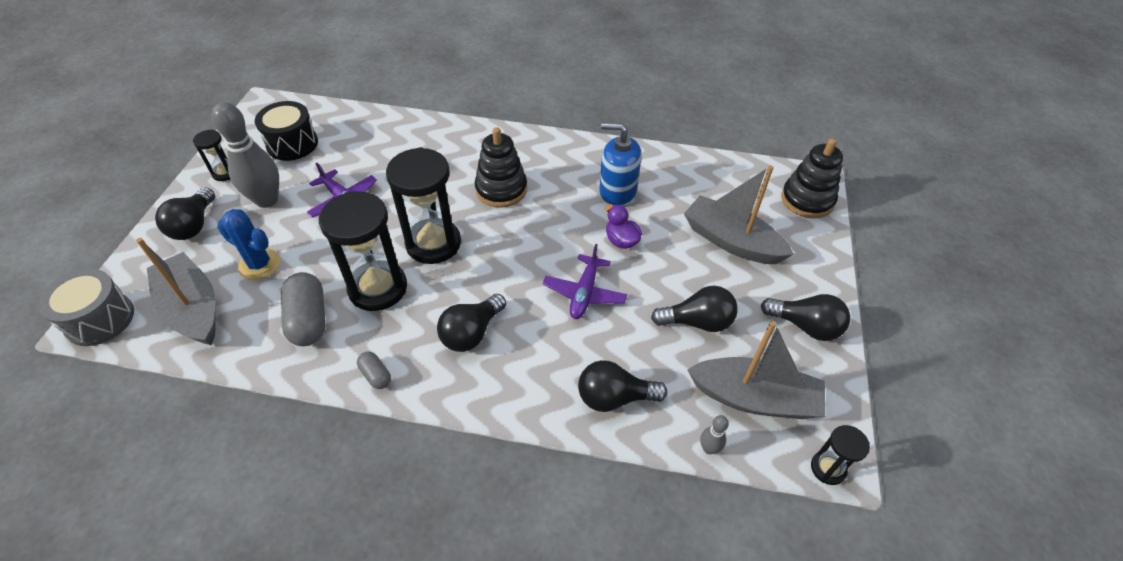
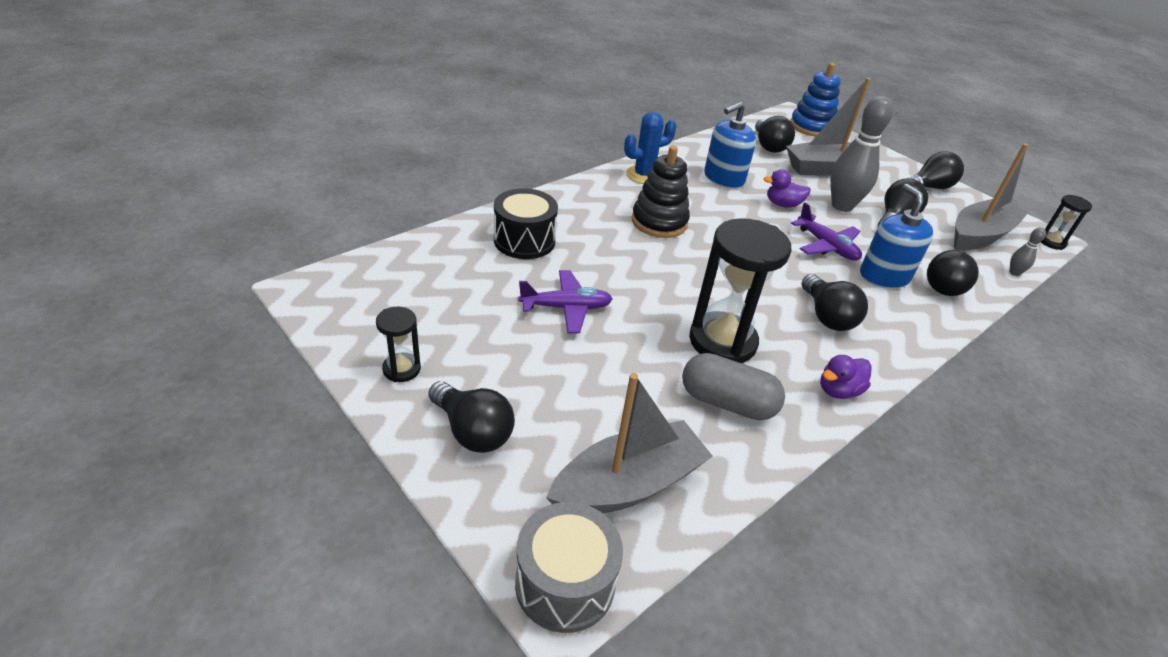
camera: 55 degrees left, 10 degrees down
grey boat [136,238,216,345] -> grey boat turned 150 degrees clockwise [546,373,713,513]
grey bowling pin [212,102,279,208] -> grey bowling pin moved to [830,96,893,212]
blue cactus [217,209,281,280] -> blue cactus moved to [624,111,676,184]
black drum [255,101,318,161] -> black drum moved to [494,188,558,259]
grey capsule [357,352,391,389] -> purple duck [820,355,872,399]
black hourglass [386,147,461,264] -> none
black stacking toy [781,138,843,219] -> blue stacking toy [790,63,841,137]
none -> black light bulb [755,116,795,153]
none -> blue soap dispenser [860,184,933,289]

